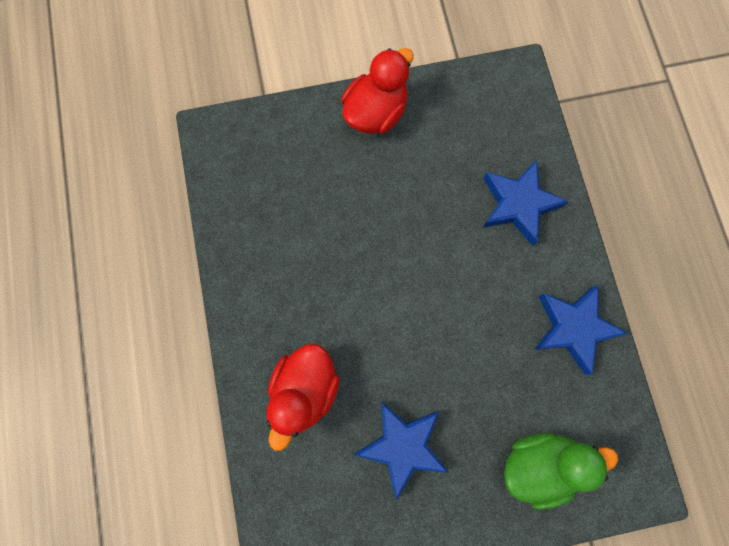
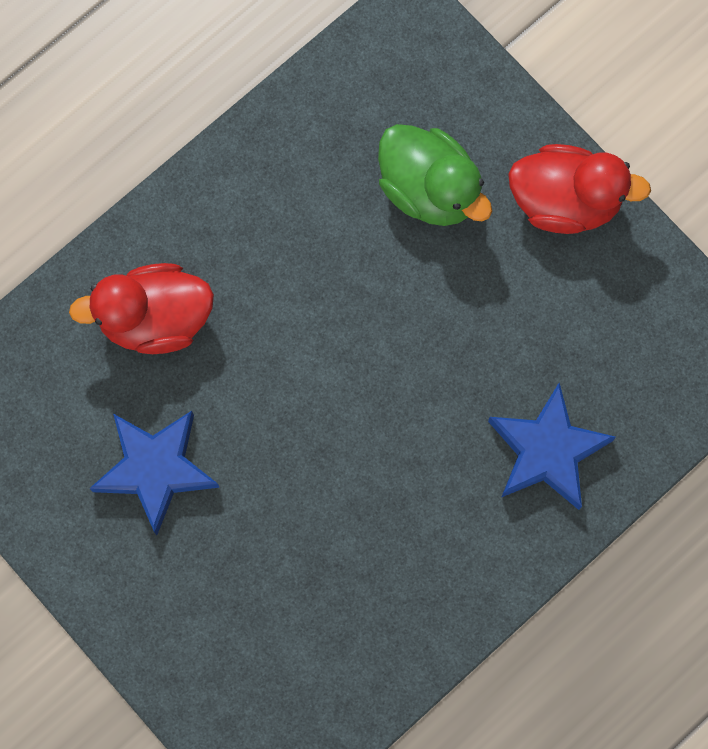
camera: 60 degrees right, 0 degrees up
green duck [504,433,618,509] -> green duck moved to [378,124,492,226]
blue star [534,285,628,375] -> none

